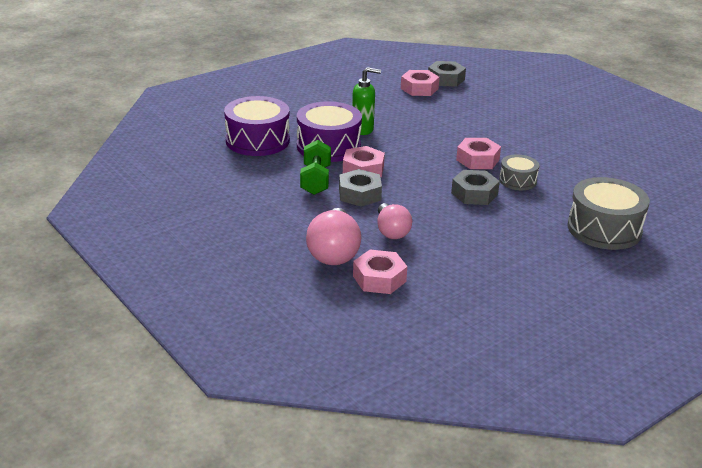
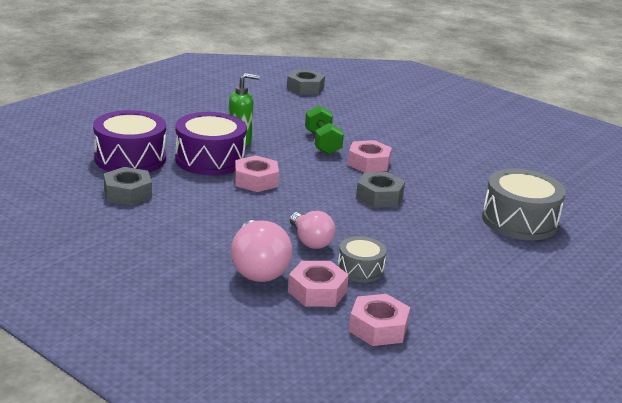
camera: 15 degrees left, 5 degrees down
green dumbbell [300,140,331,195] -> green dumbbell moved to [305,105,344,155]
grey nut [339,169,382,207] -> grey nut moved to [104,167,152,206]
pink nut [401,70,440,96] -> pink nut moved to [349,294,410,346]
grey drum [499,154,539,190] -> grey drum moved to [338,236,387,282]

